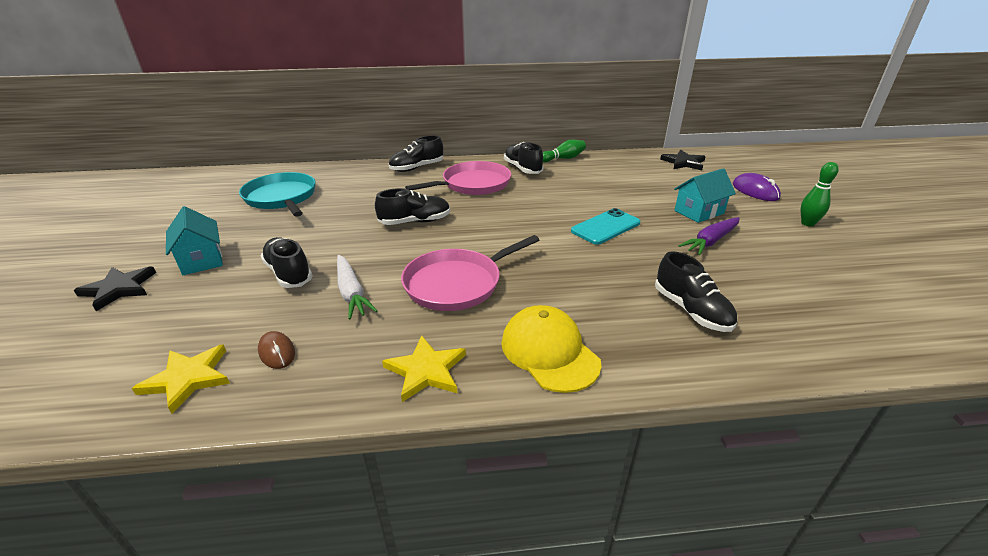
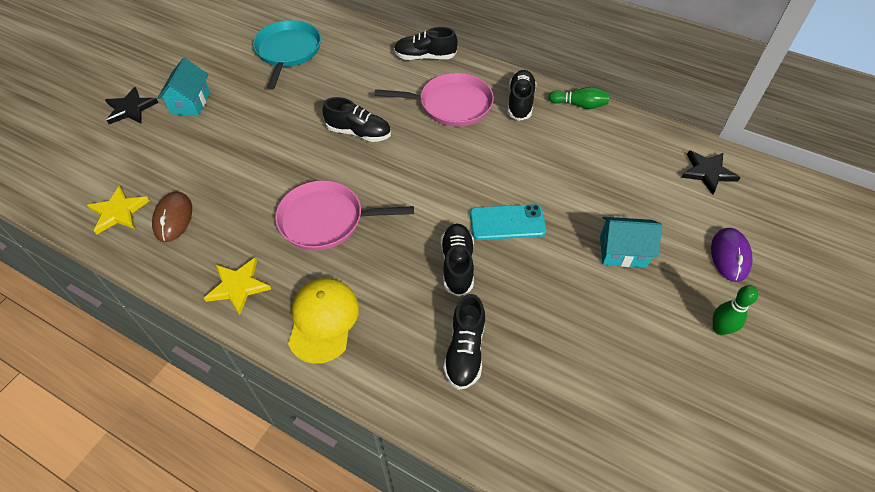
camera: 35 degrees right, 20 degrees up
brown mouse [258,331,295,369] -> brown mouse [152,192,192,242], size x1.52
black shoe [260,237,313,288] -> black shoe moved to [441,223,474,296]
white carrot [337,255,378,320] -> none
purple carrot [678,217,740,255] -> none

